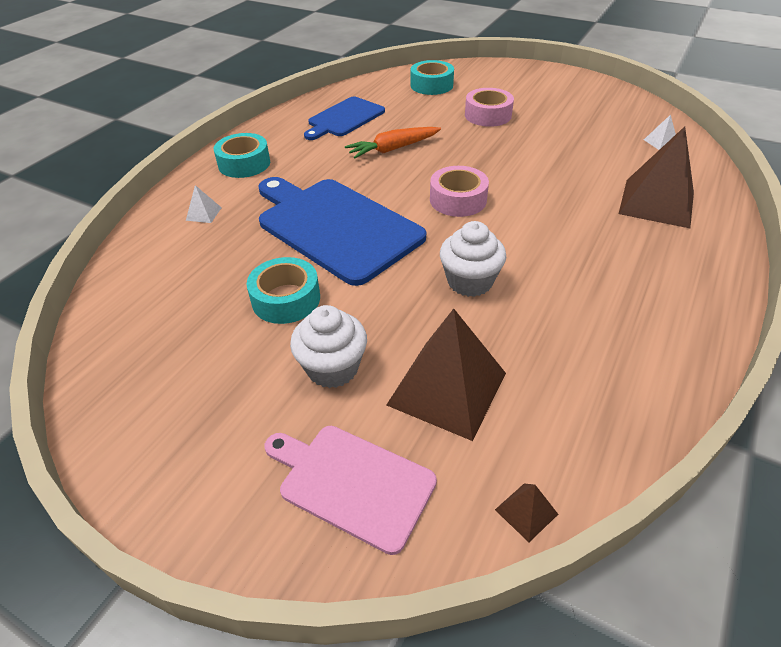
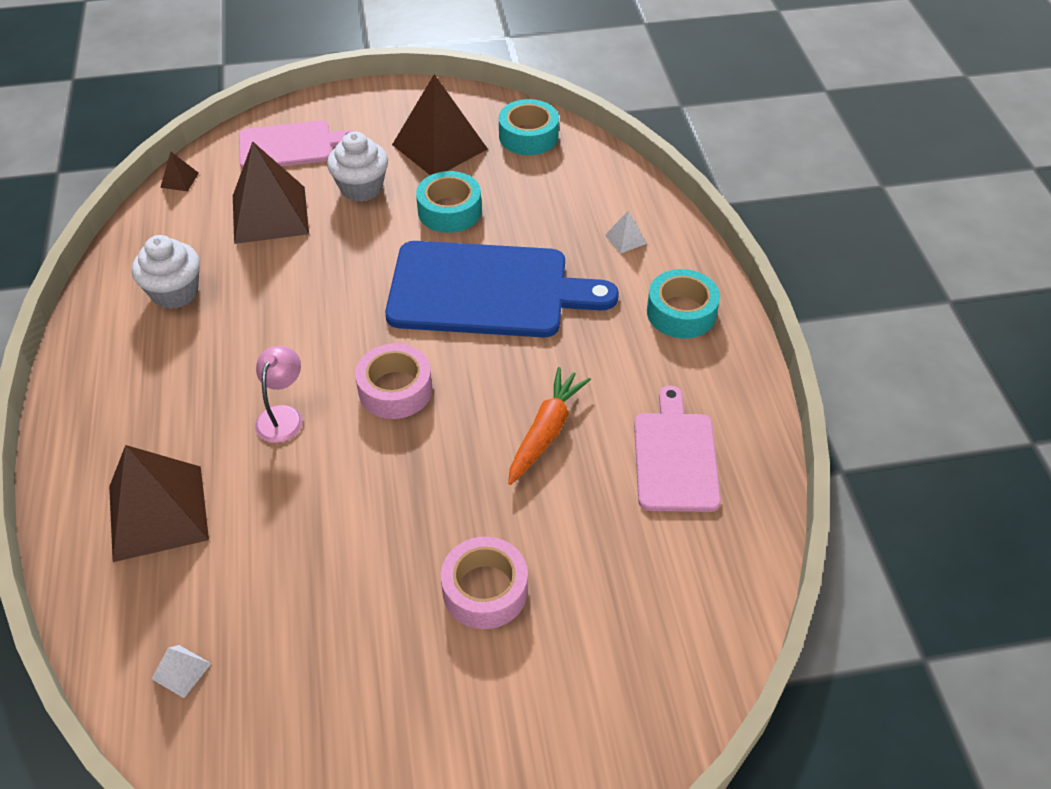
camera: 140 degrees right, 5 degrees up
blue cutting board [304,97,385,140] -> pink cutting board [634,385,721,512]
turquoise tape [411,60,454,95] -> turquoise tape moved to [499,99,559,155]
white cupcake [440,221,506,297] -> white cupcake moved to [132,235,200,309]
none -> pink lamp [255,346,303,443]
none -> brown pyramid [392,74,488,175]

